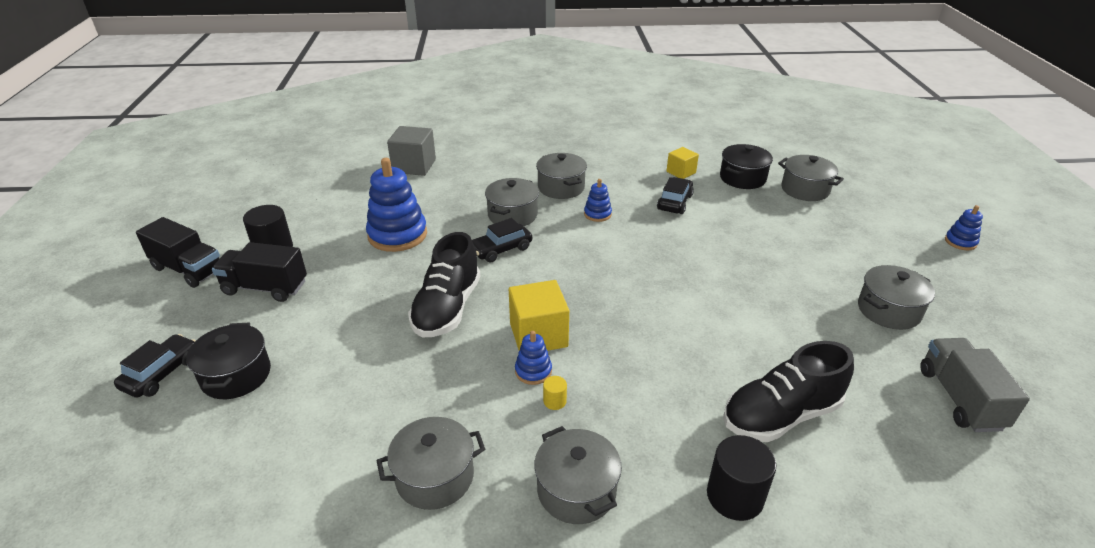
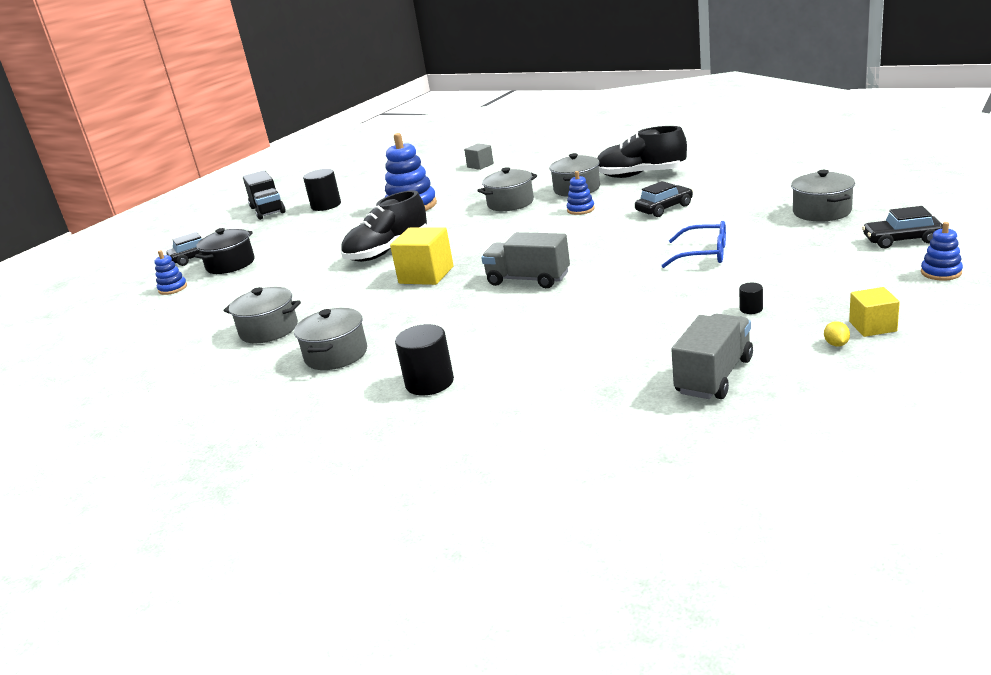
camera: 40 degrees right, 10 degrees down
black truck [212,242,307,302] -> none
grey cube [387,126,436,176] -> grey cube [464,143,494,170], size x0.60
black car [472,218,532,263] -> black car moved to [862,206,943,248]
blue stacking toy [515,331,552,385] -> blue stacking toy moved to [154,250,187,295]
yellow cylinder [543,376,567,410] -> none
yellow cube [667,147,699,179] -> yellow cube moved to [849,287,900,337]
black pot [720,144,773,189] -> none
black shoe [723,341,854,442] -> black shoe moved to [597,126,687,178]
grey pot [858,265,935,330] -> black cylinder [739,283,763,314]
none -> grey truck [481,232,570,288]
none -> blue glasses [661,221,726,268]
none -> yellow lemon [824,321,850,347]

